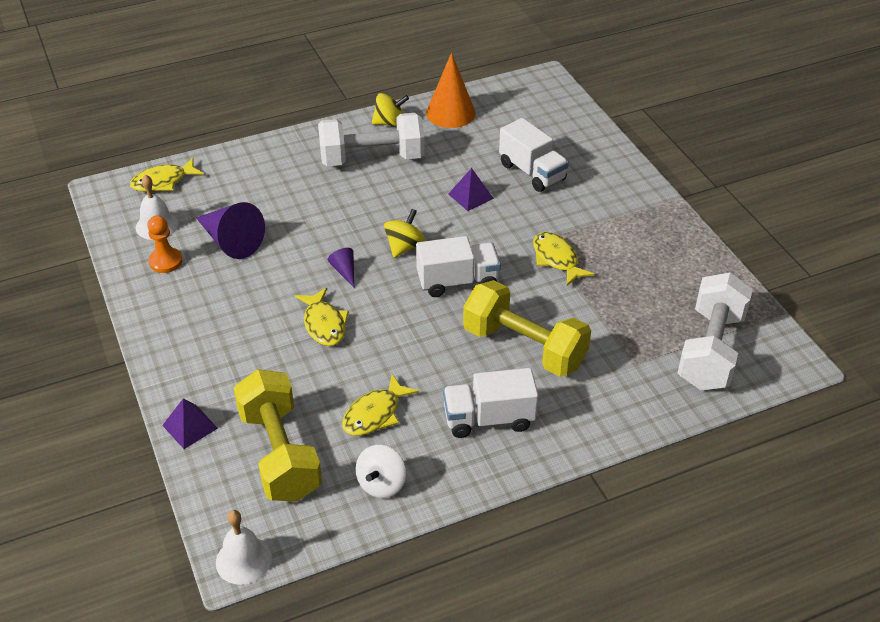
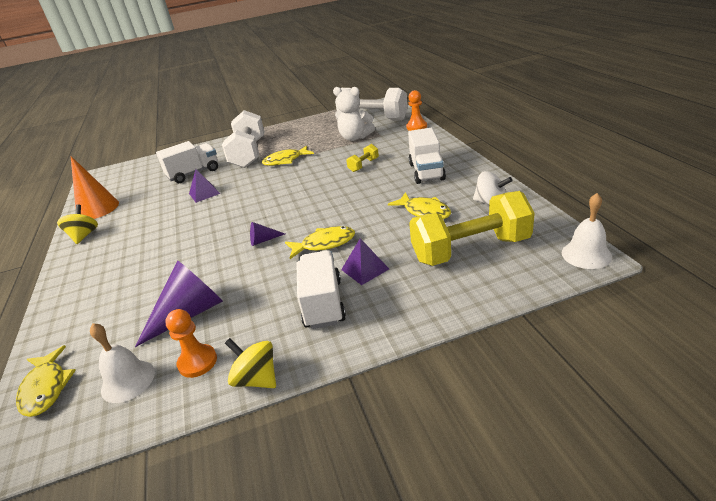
camera: 80 degrees left, 10 degrees down
purple pyramid [162,398,218,449] -> purple pyramid moved to [341,238,389,285]
white dumbbell [318,113,425,166] -> white dumbbell moved to [222,110,265,168]
yellow spinning top [384,209,425,258] -> yellow spinning top moved to [225,338,276,388]
white truck [416,236,501,297] -> white truck moved to [297,250,346,329]
yellow dumbbell [463,280,591,377] -> yellow dumbbell [346,144,379,172], size x0.43
none -> white teddy bear [333,87,375,141]
none -> orange pawn [406,90,427,131]

